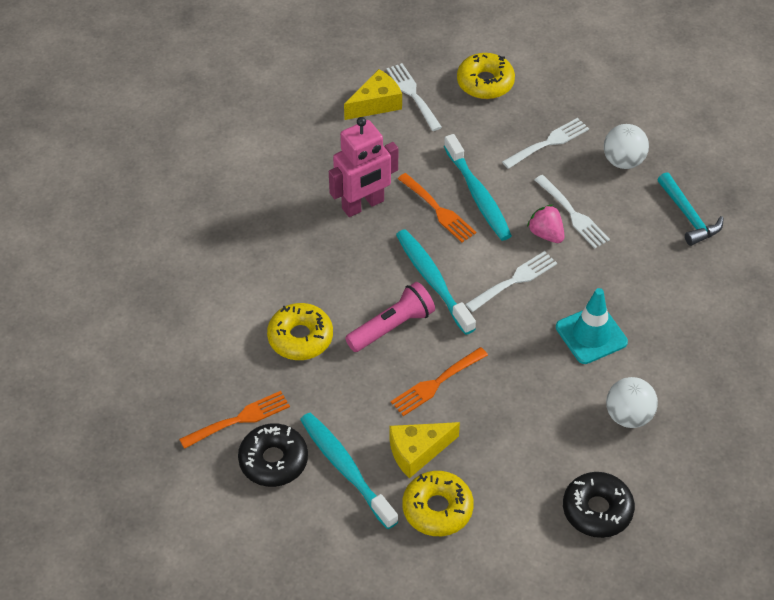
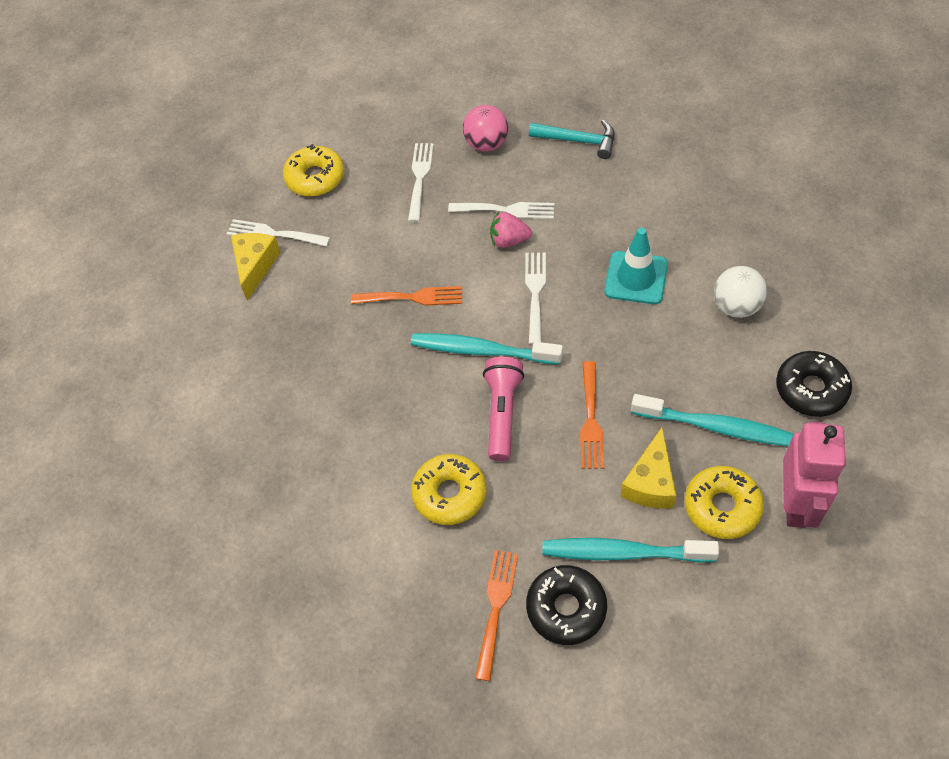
camera: 45 degrees left, 5 degrees up
pink robot [329,117,398,217] -> pink robot moved to [783,421,846,528]
turquoise toothbrush [444,134,512,241] -> turquoise toothbrush moved to [631,394,794,446]
white ball [604,124,649,169] -> pink ball [463,105,508,152]

